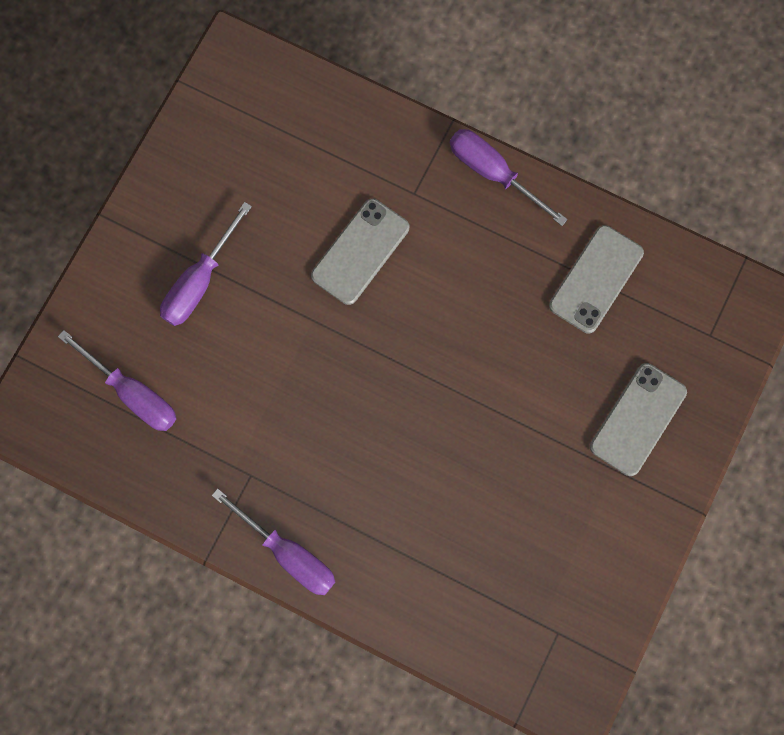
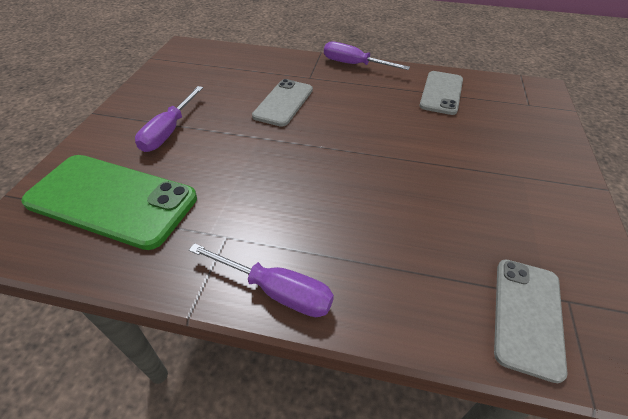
camera: 15 degrees left, 30 degrees down
purple screwdriver [58,330,176,431] -> green phone [21,155,197,250]
grey phone [590,363,687,476] -> grey phone moved to [494,259,567,383]

